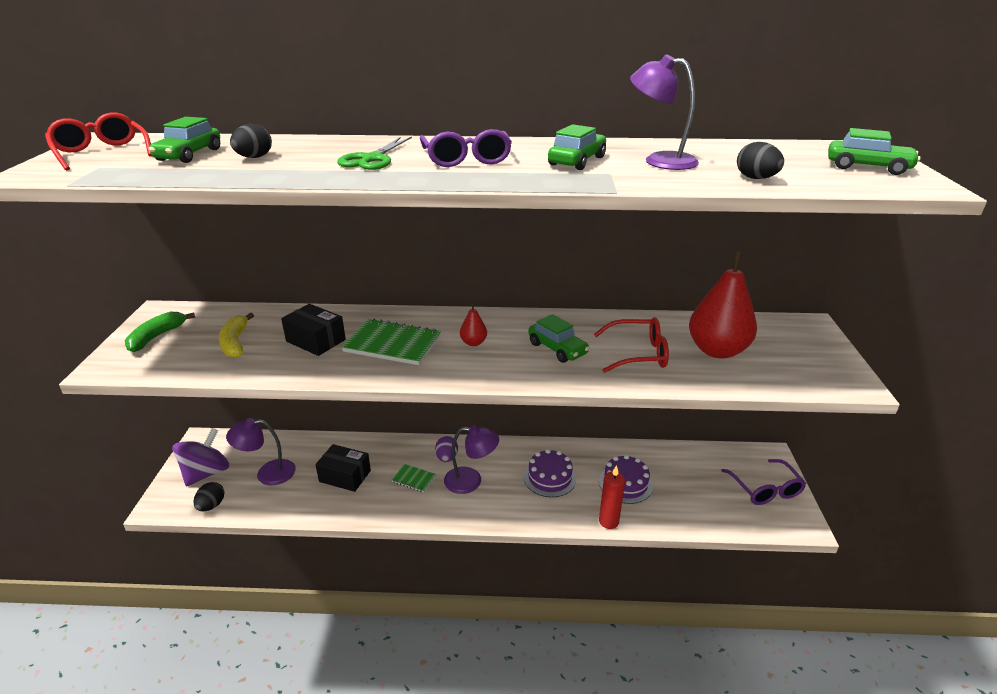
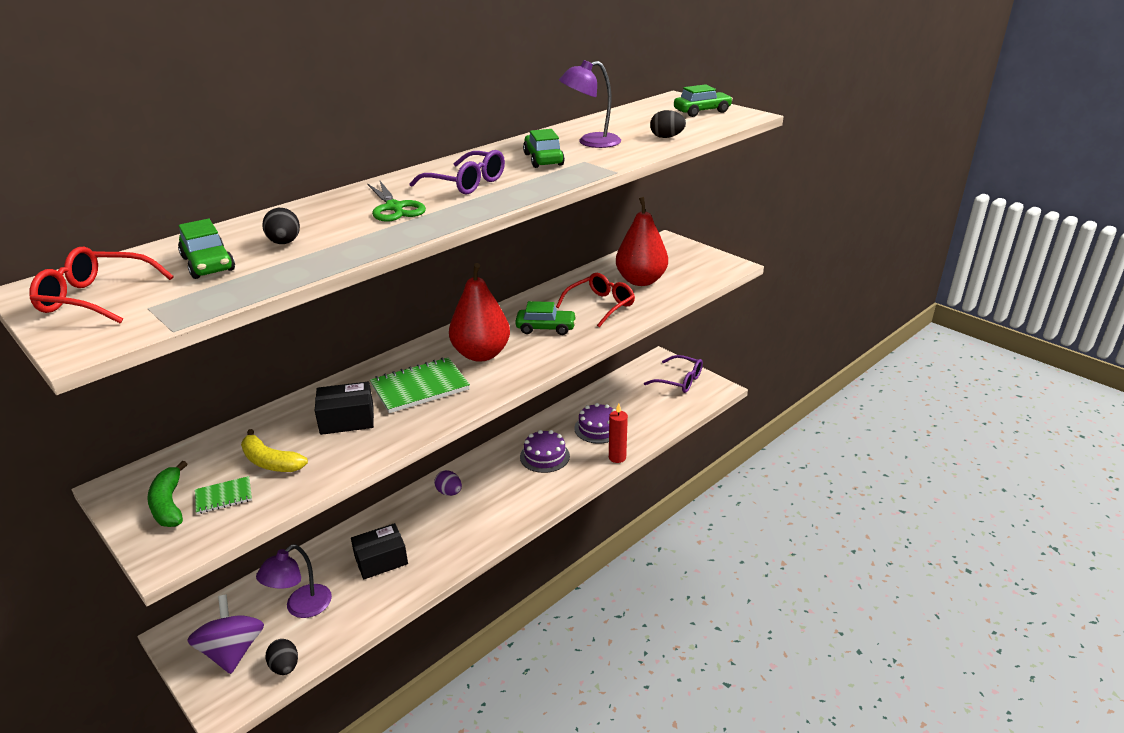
camera: 45 degrees left, 0 degrees up
green notebook [392,464,436,492] -> green notebook moved to [195,476,252,514]
purple lamp [444,425,499,494] -> none
red pear [460,303,487,346] -> red pear [449,263,510,362], size x2.27

